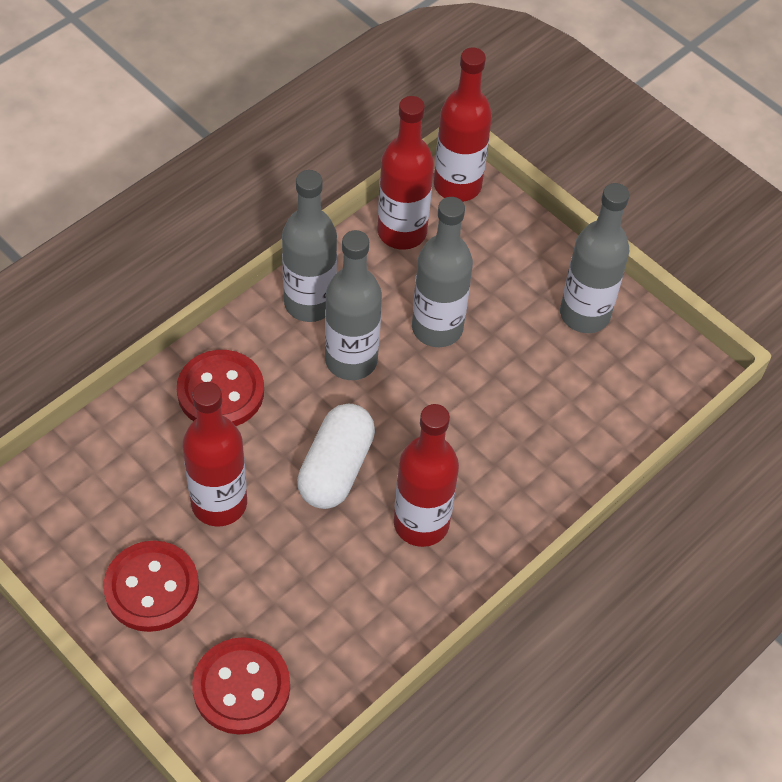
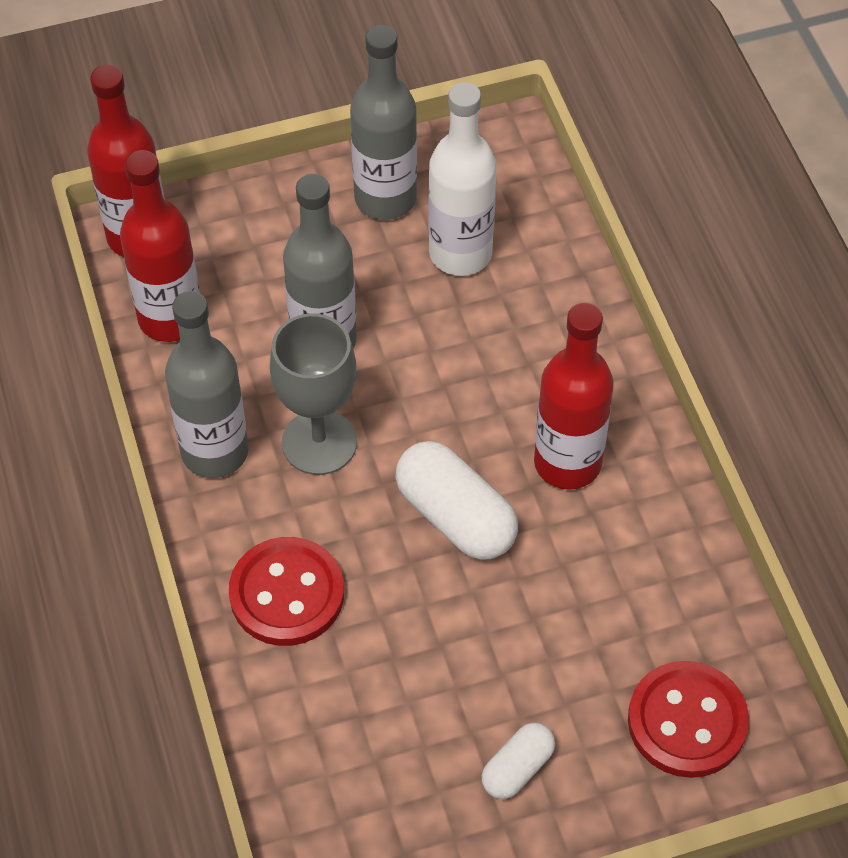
camera: 60 degrees left, 0 degrees up
red button [103,541,199,632] -> white capsule [482,723,555,799]
red bottle [183,382,247,527] -> none
grey bottle [325,230,382,380] -> grey goblet [270,313,357,475]
none -> white bottle [428,82,497,276]

